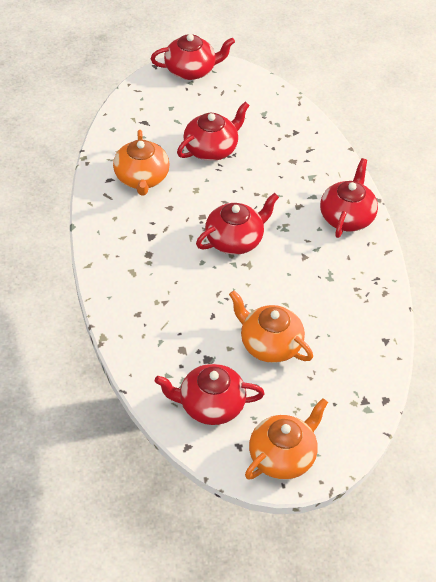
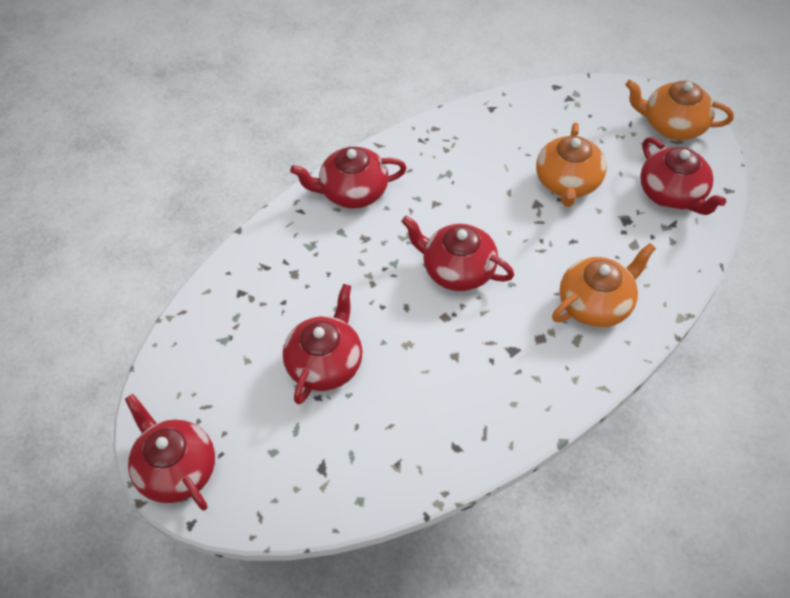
camera: 115 degrees left, 5 degrees up
orange teapot [113,130,170,196] -> orange teapot moved to [552,243,656,328]
red teapot [177,102,250,161] -> red teapot turned 90 degrees clockwise [283,284,362,404]

